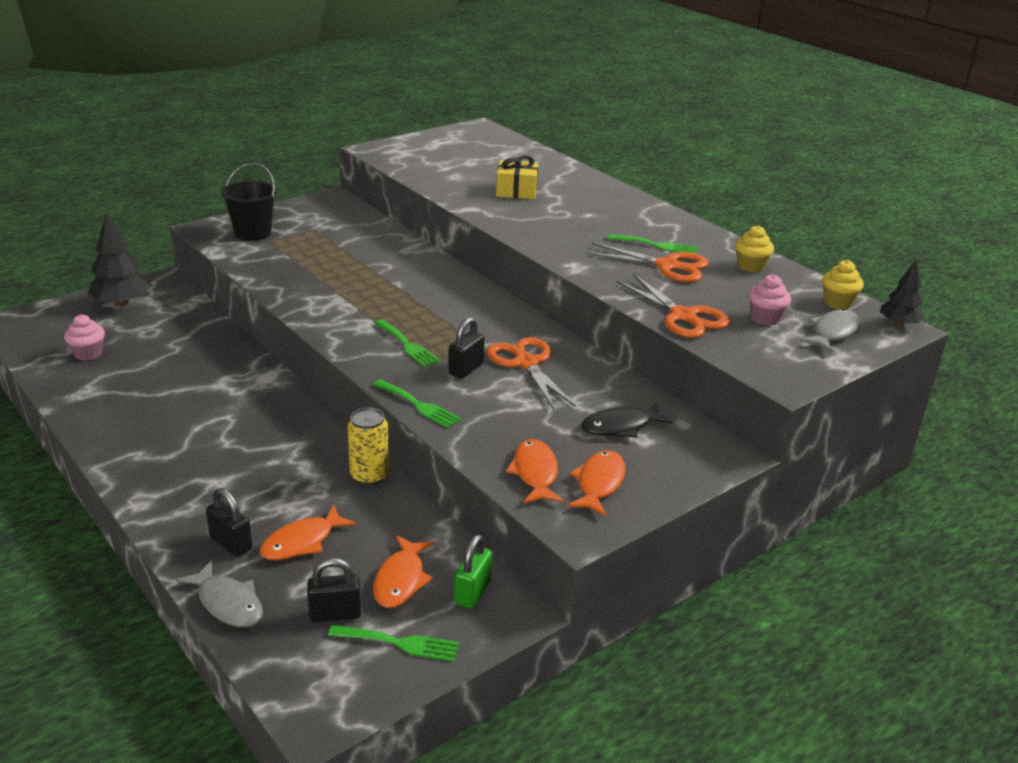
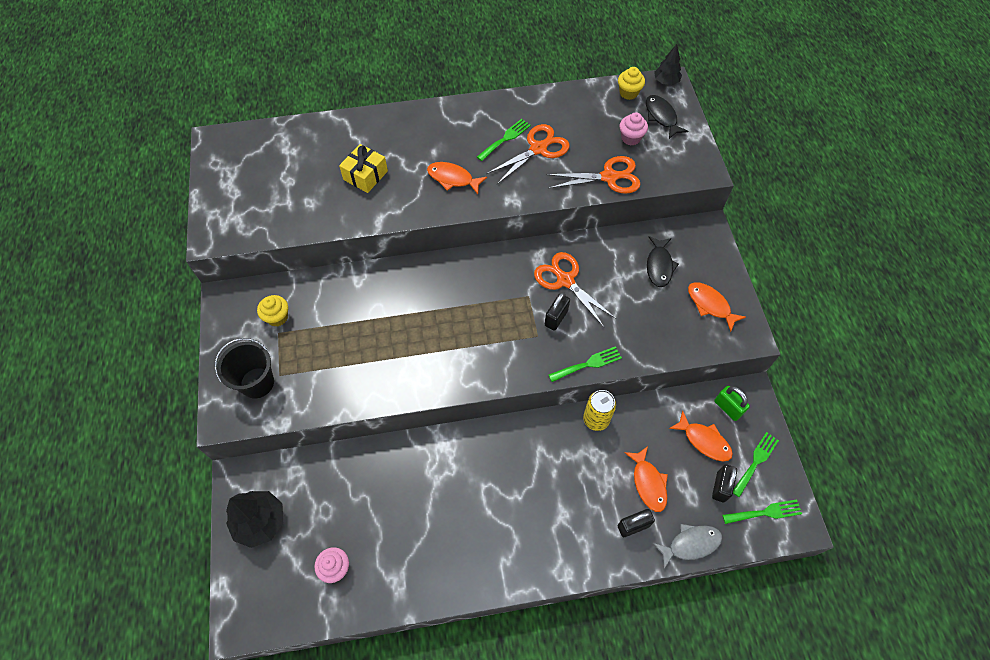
camera: 60 degrees left, 30 degrees up
green fork [375,320,440,367] -> green fork moved to [723,500,802,524]
black padlock [449,317,484,379] -> black padlock turned 60 degrees clockwise [545,292,570,331]
orange scissors [487,337,576,409] -> orange scissors turned 45 degrees clockwise [534,252,616,327]
orange fish [506,439,563,503] -> orange fish moved to [427,162,487,194]
yellow cupcake [735,225,774,273] -> yellow cupcake moved to [257,295,288,327]
grey fish [799,309,860,353] -> black fish [646,95,689,139]

